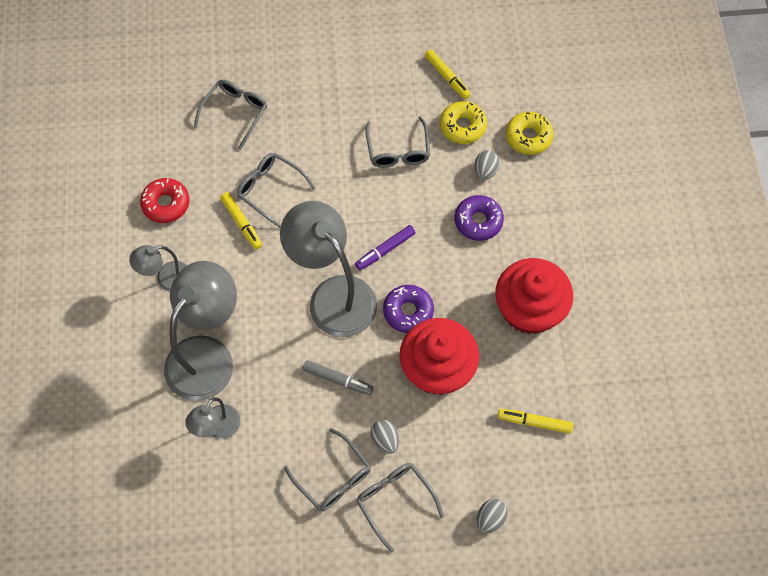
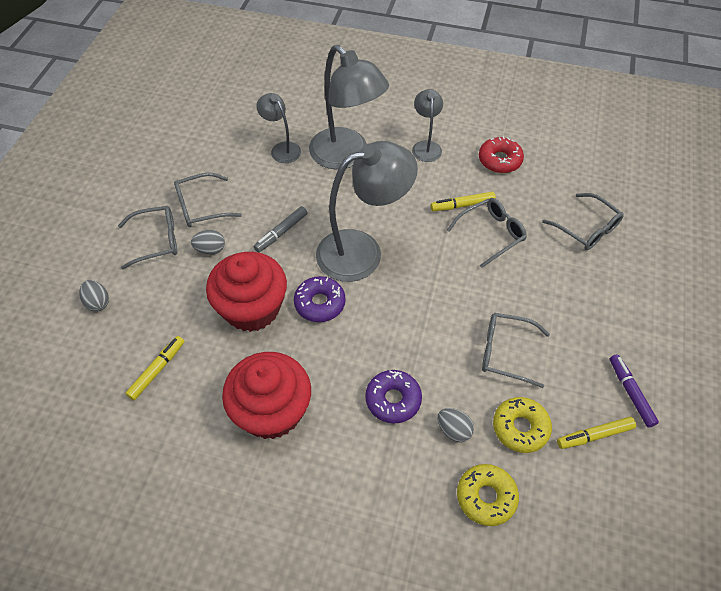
camera: 110 degrees right, 10 degrees down
purple marker [355,225,416,270] -> purple marker moved to [610,354,659,428]

